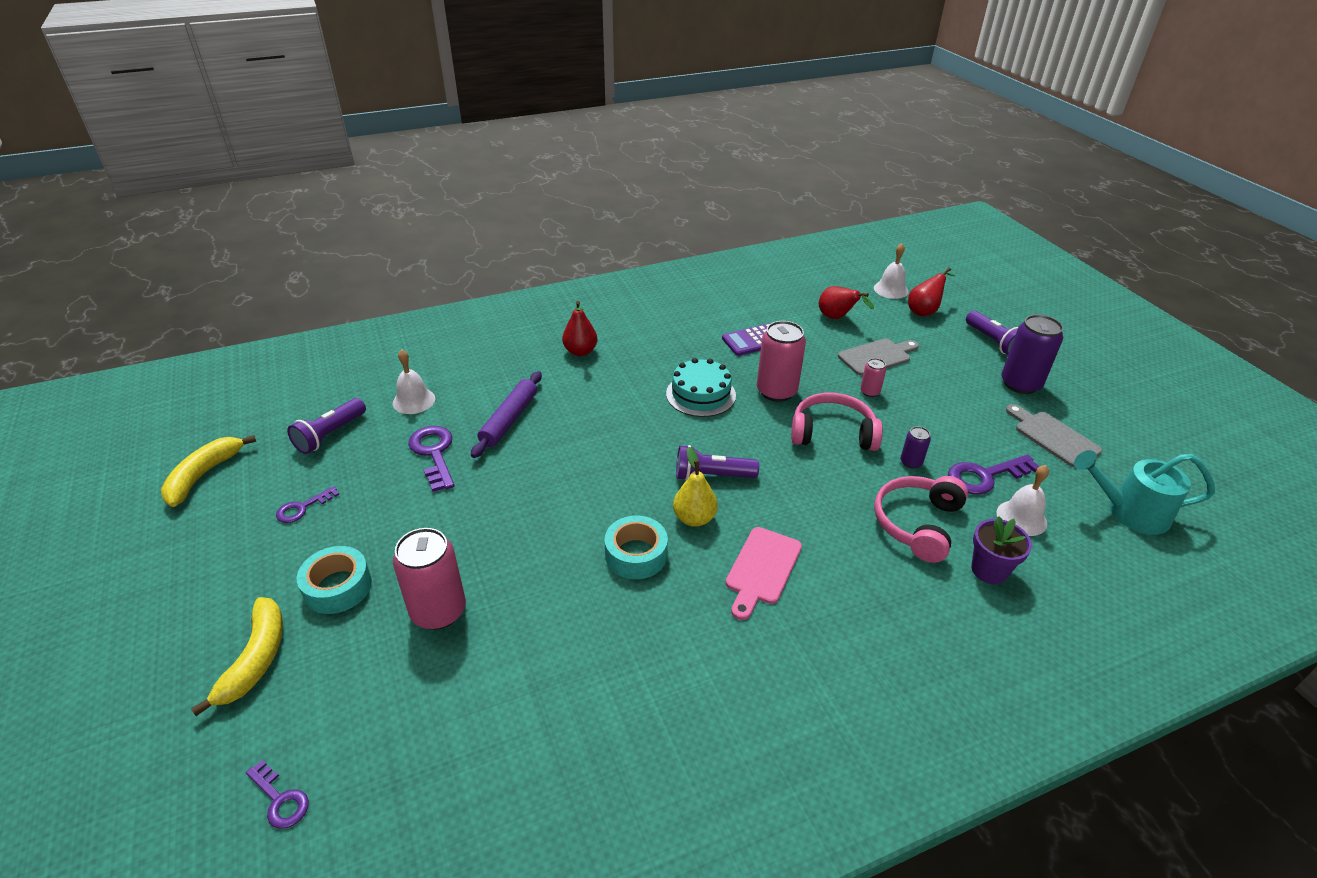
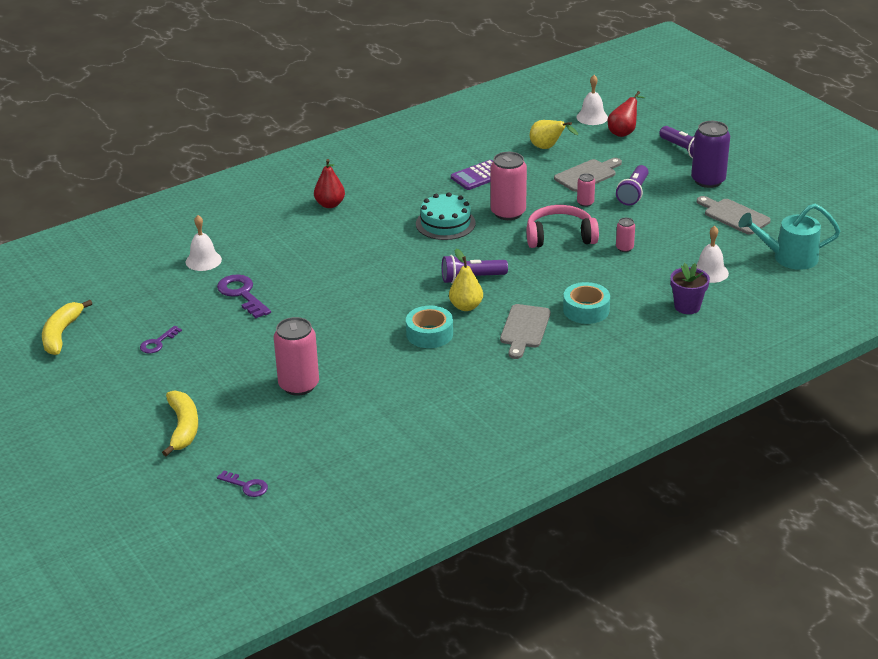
camera: 10 degrees left, 5 degrees down
purple flashlight [287,398,366,454] -> purple flashlight moved to [616,165,649,206]
turquoise tape [297,546,372,614] -> turquoise tape moved to [563,282,610,324]
purple rolling pin [471,371,542,458] -> none
pink cutting board [726,527,802,620] -> grey cutting board [500,304,551,359]
red pear [819,286,874,319] -> yellow pear [530,120,578,149]
pink headphones [874,476,968,563] -> none
purple can [901,427,931,469] -> pink can [616,218,635,252]
purple key [948,454,1040,495] -> none

